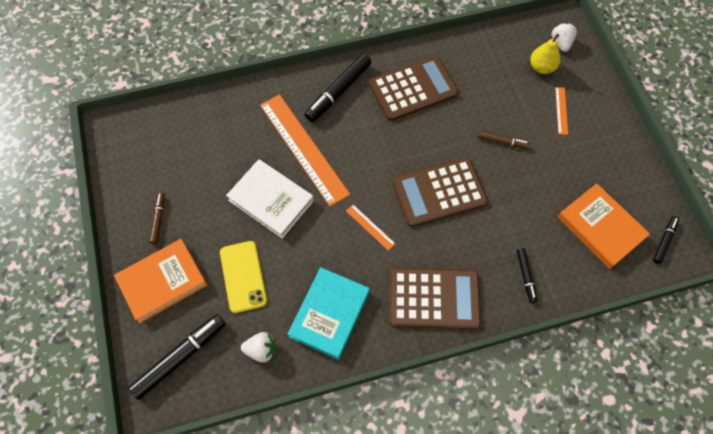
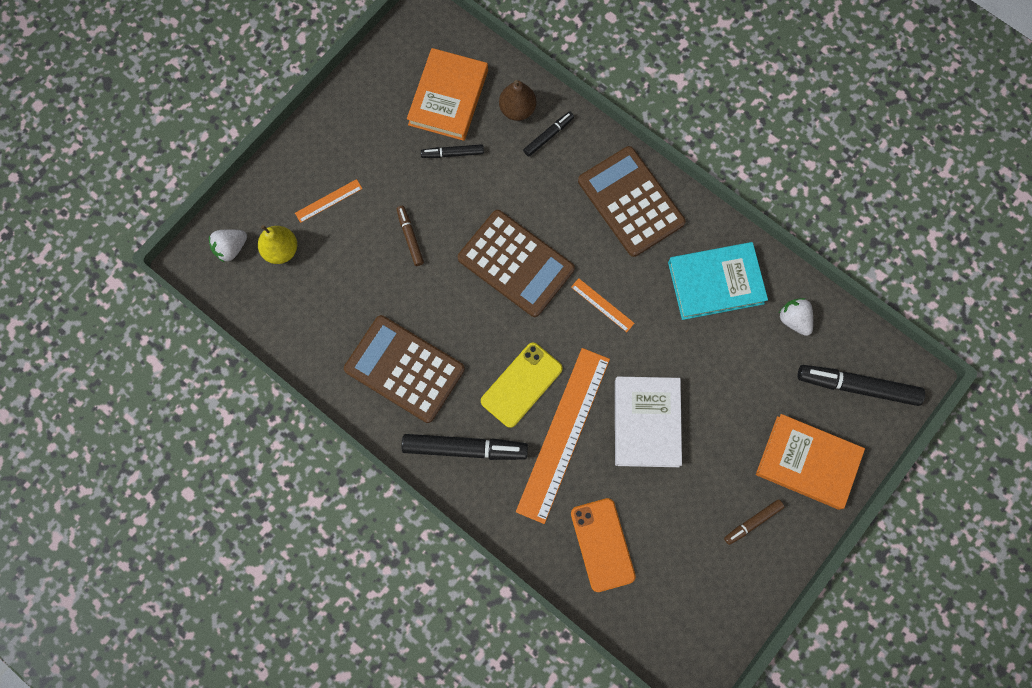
camera: 125 degrees left, 10 degrees up
yellow phone [220,241,267,313] -> yellow phone moved to [481,343,563,428]
orange ruler [346,205,395,251] -> orange ruler turned 60 degrees counterclockwise [571,278,635,332]
black marker [653,216,679,264] -> black marker moved to [421,144,484,158]
none -> brown pear [499,80,536,121]
none -> orange phone [571,498,636,592]

